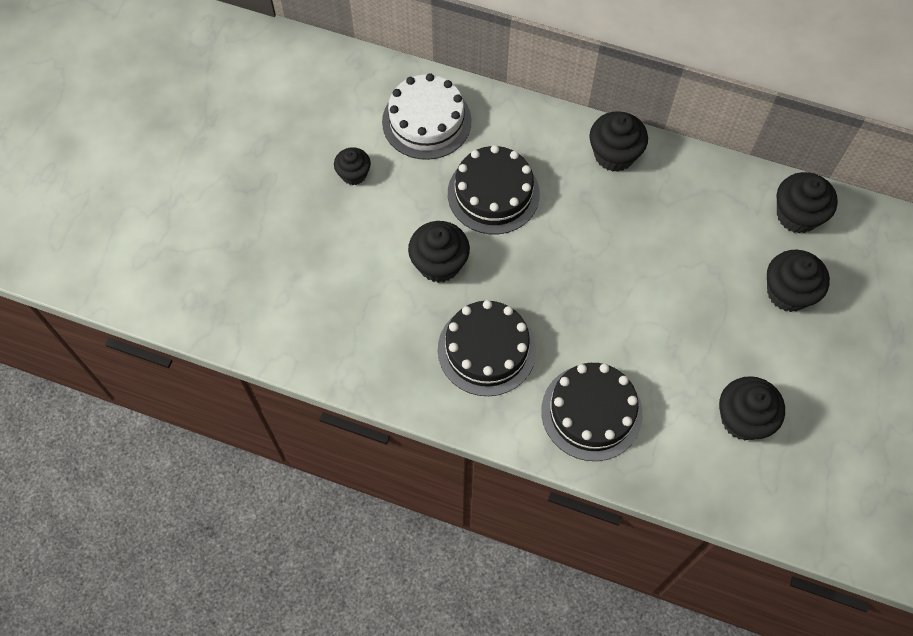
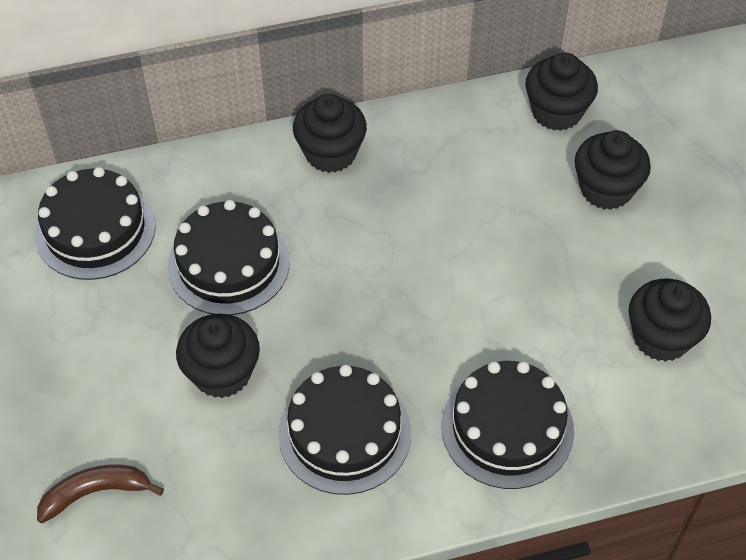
camera: 35 degrees left, 10 degrees down
black cupcake [334,147,371,185] -> none
white cake [382,73,472,160] -> black cake [35,167,156,280]
none -> brown banana [37,464,164,523]

